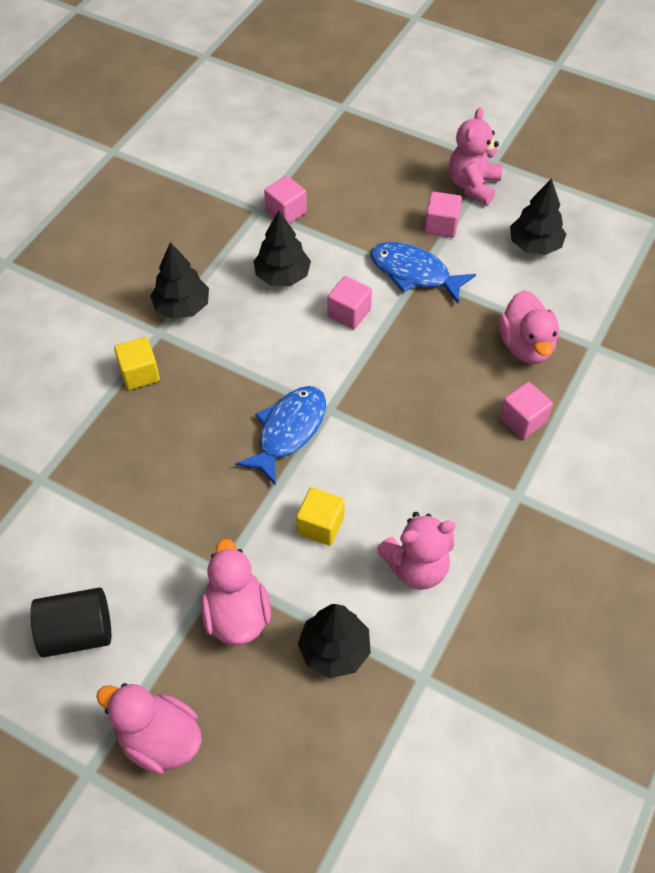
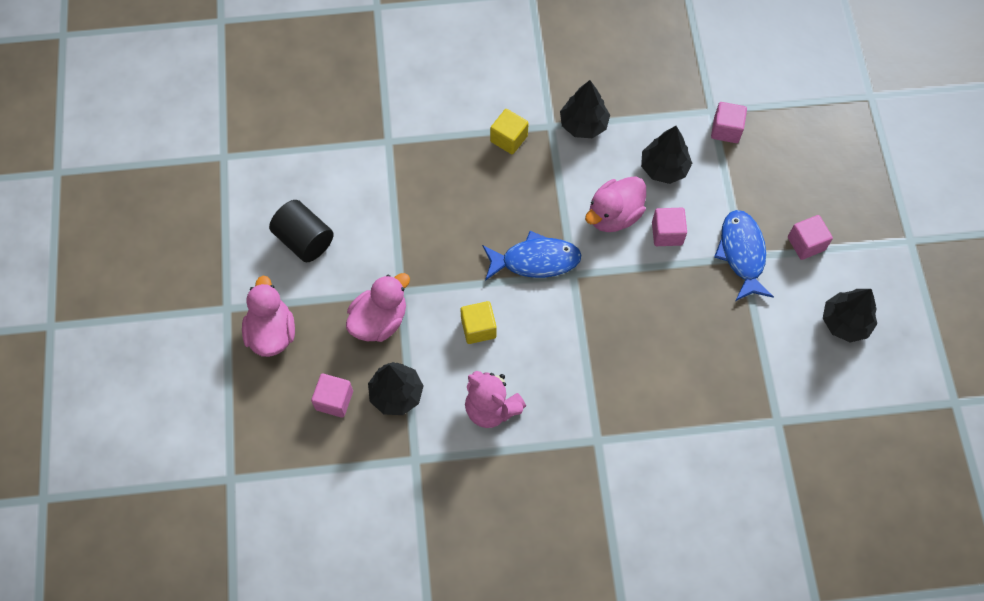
camera: 55 degrees right, 10 degrees up
pink teddy bear [449,108,502,205] -> none
pink duck [499,290,559,364] -> pink duck moved to [585,176,646,232]
pink cube [500,382,553,439] -> pink cube moved to [311,374,353,418]

